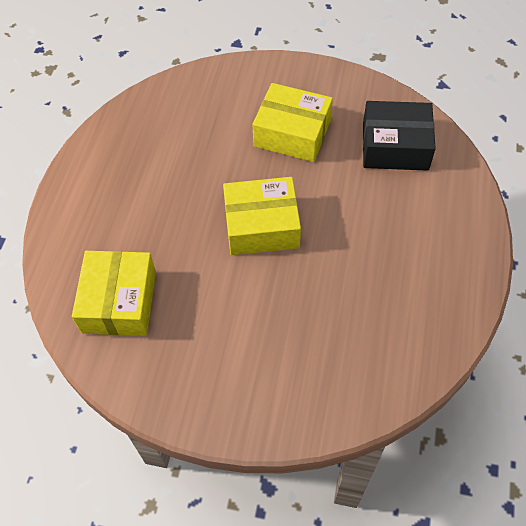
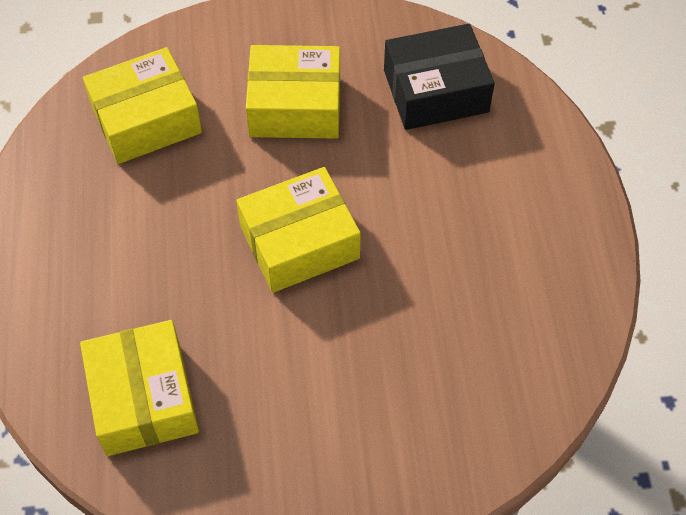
camera: 20 degrees left, 0 degrees up
none -> yellow box [83,47,202,164]

